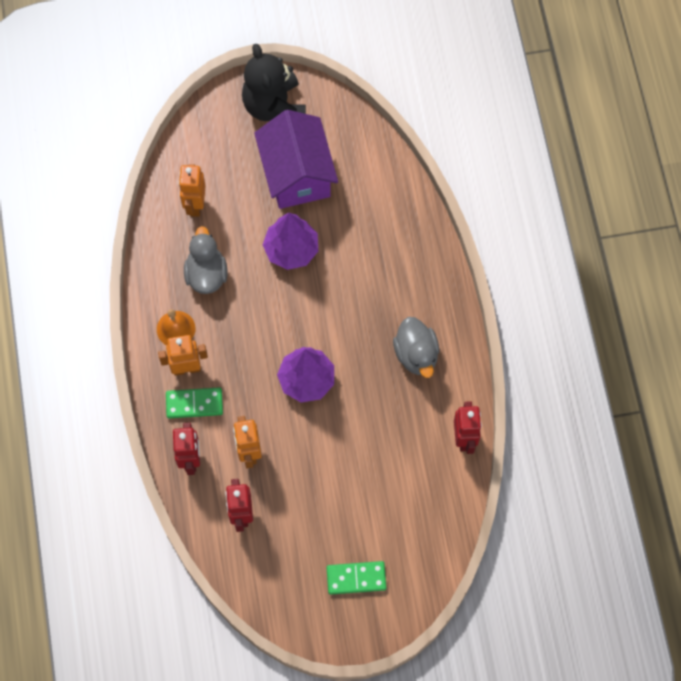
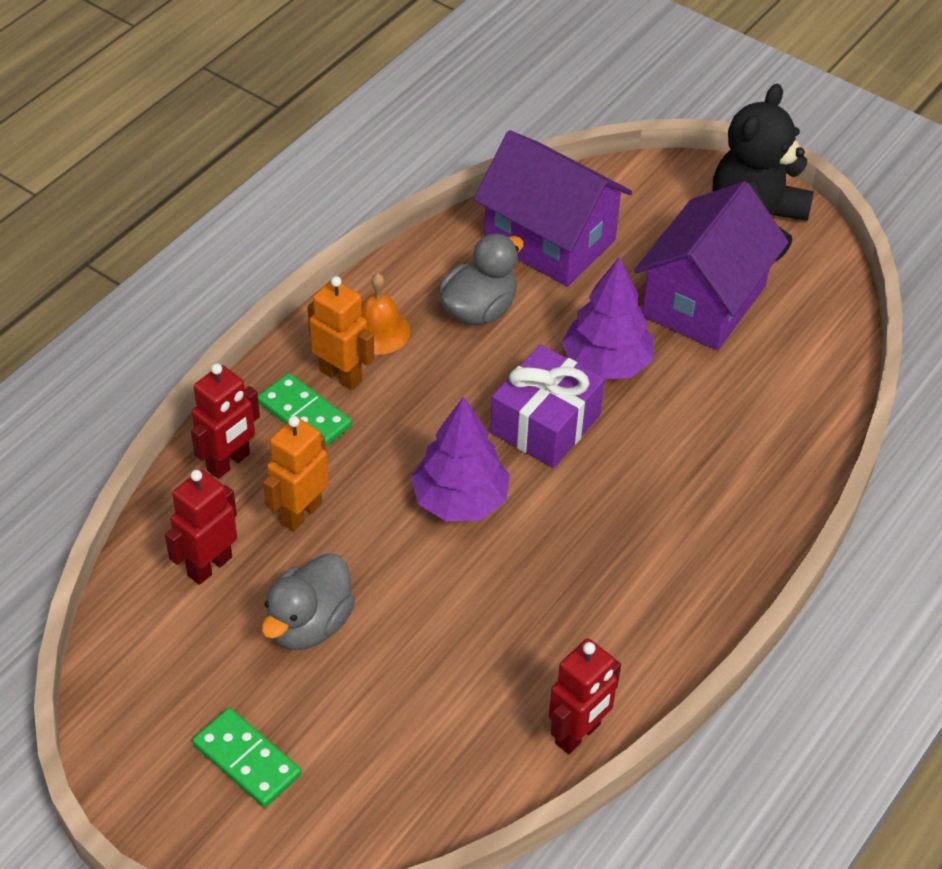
camera: 45 degrees right, 20 degrees down
orange robot [179,164,206,217] -> purple house [474,130,632,287]
grey duck [393,317,439,378] -> grey duck moved to [261,553,355,650]
none -> purple gift [490,345,605,468]

